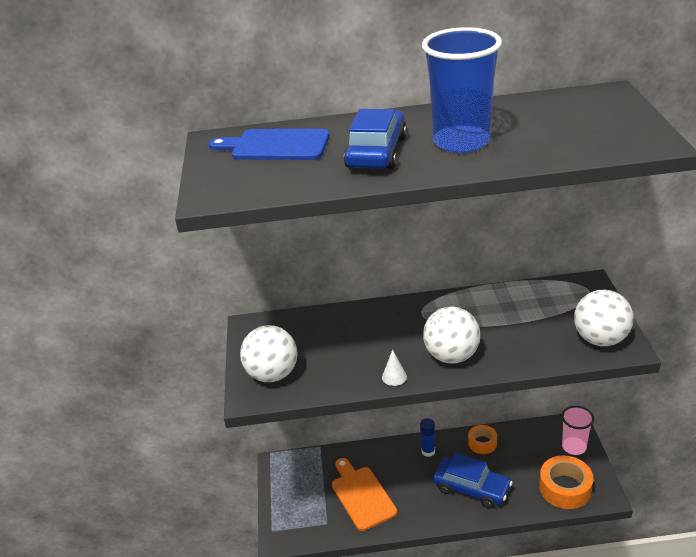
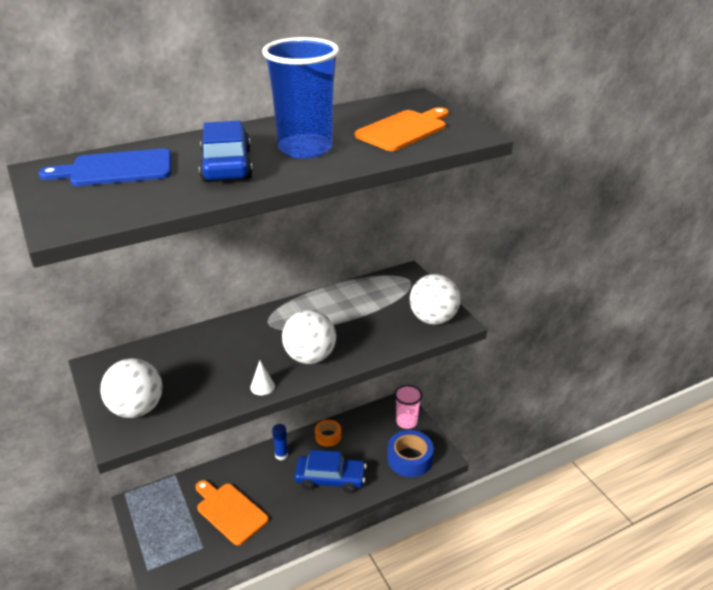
camera: 25 degrees left, 0 degrees up
orange tape [539,455,593,509] -> blue tape [387,430,434,477]
none -> orange cutting board [355,107,449,151]

